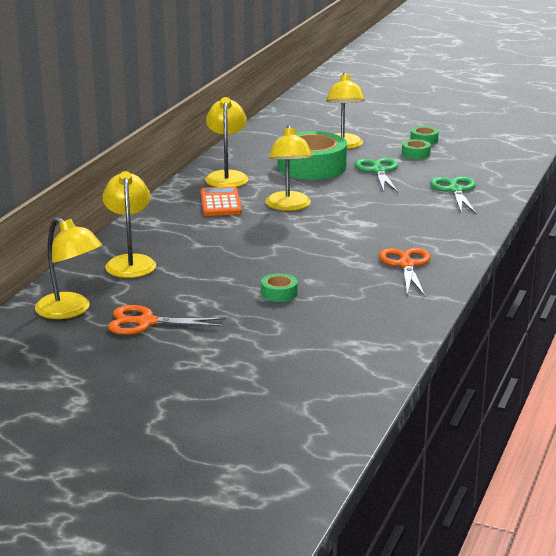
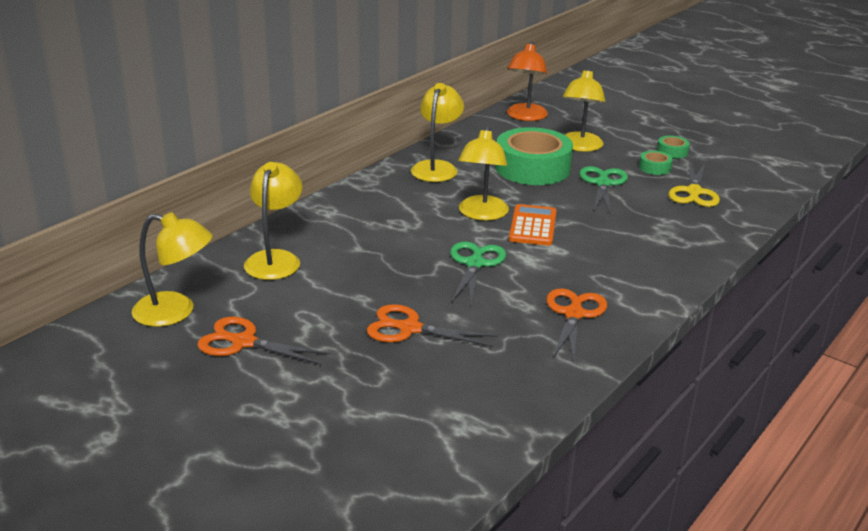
camera: 15 degrees right, 5 degrees up
yellow lamp [35,217,102,319] -> yellow lamp turned 45 degrees counterclockwise [132,212,213,327]
orange calculator [200,186,242,216] -> orange calculator moved to [509,204,557,246]
green tape [261,273,298,302] -> orange scissors [367,304,498,347]
green scissors [430,176,477,214] -> green scissors moved to [450,241,506,305]
none -> orange lamp [507,42,548,121]
none -> yellow scissors [669,162,720,207]

